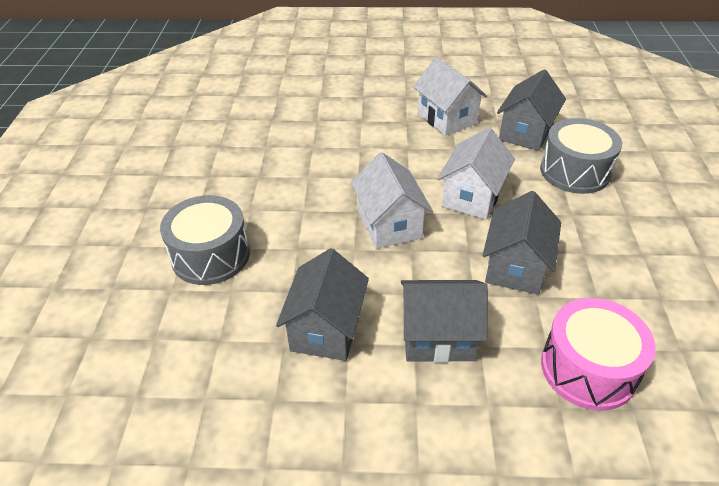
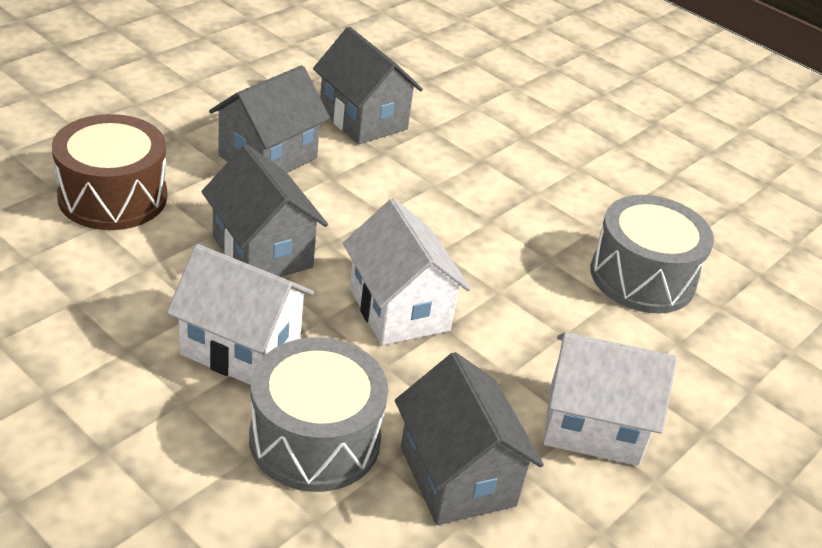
camera: 125 degrees right, 5 degrees down
grey drum [160,195,250,285] -> grey drum moved to [591,195,714,313]
white house [351,152,433,249] -> white house moved to [167,244,314,385]
pink drum [541,298,656,411] -> brown drum [52,114,168,230]

